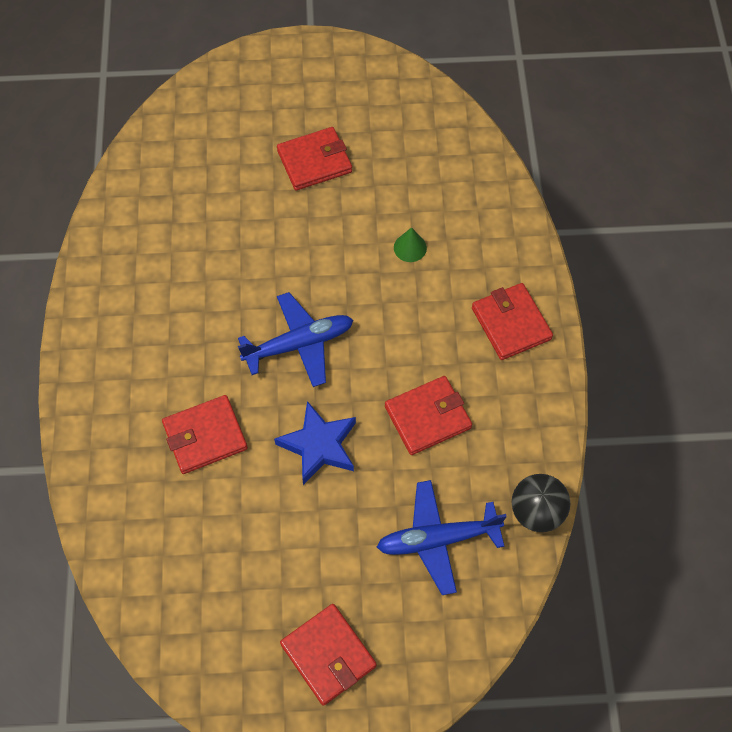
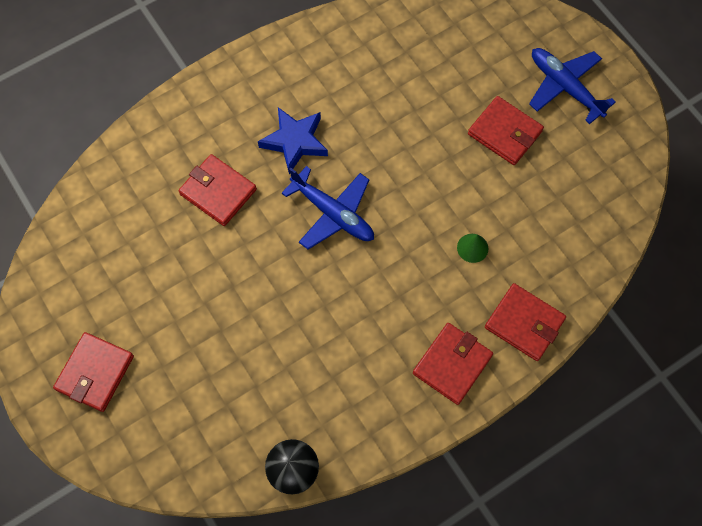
camera: 60 degrees right, 5 degrees up
blue star [274,401,356,485] -> blue star moved to [258,107,328,174]
blue plane [377,480,507,595] -> blue plane moved to [529,48,616,124]
red wallet [385,376,472,455] -> red wallet moved to [485,283,566,361]

